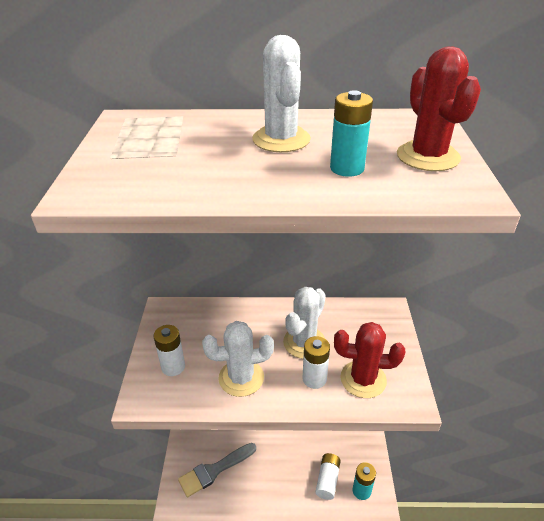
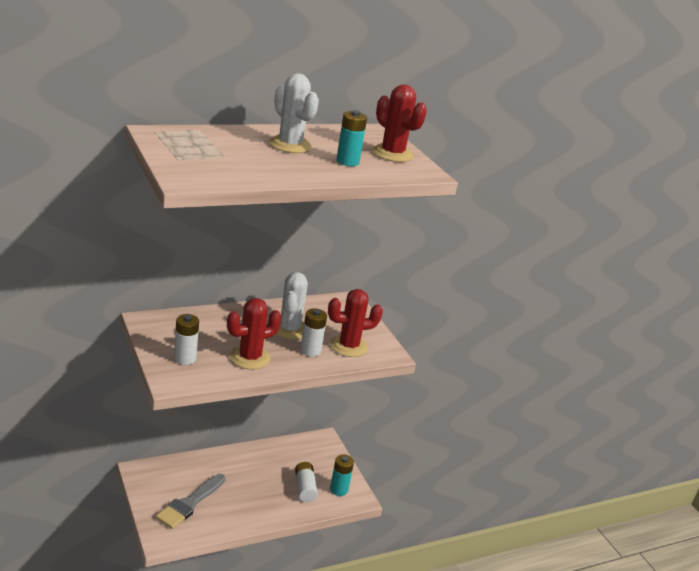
camera: 30 degrees left, 10 degrees down
white cactus [202,321,274,397] -> red cactus [227,298,281,370]

